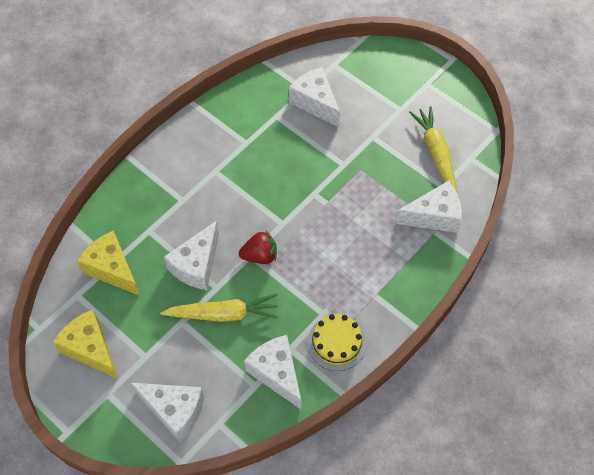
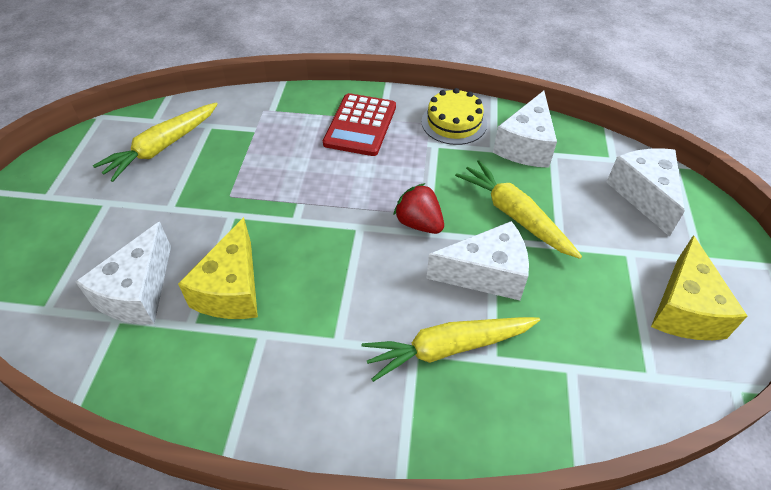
camera: 125 degrees left, 10 degrees down
yellow cheese [77,230,140,296] -> yellow cheese moved to [178,217,258,319]
white cheese [395,181,462,233] -> none
none -> red calculator [323,93,396,156]
none -> yellow carrot [362,317,540,382]

